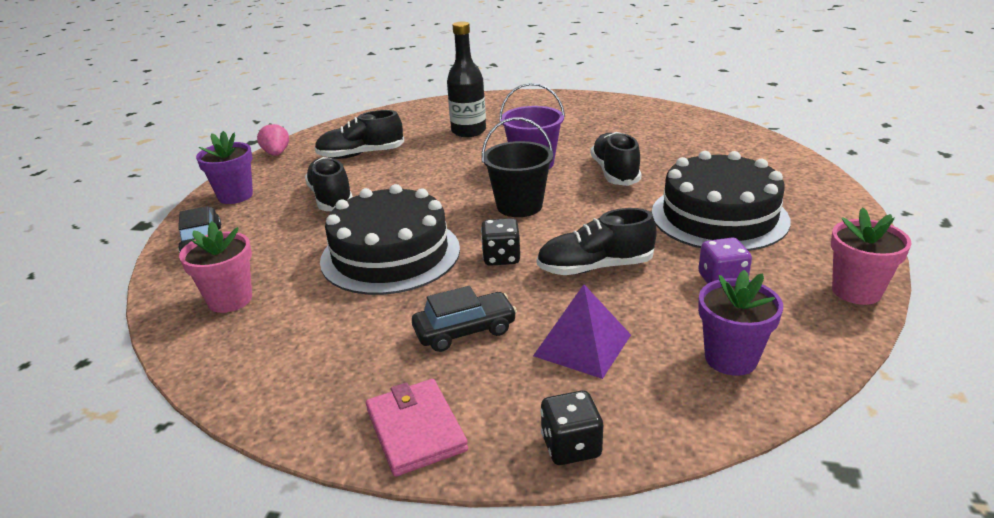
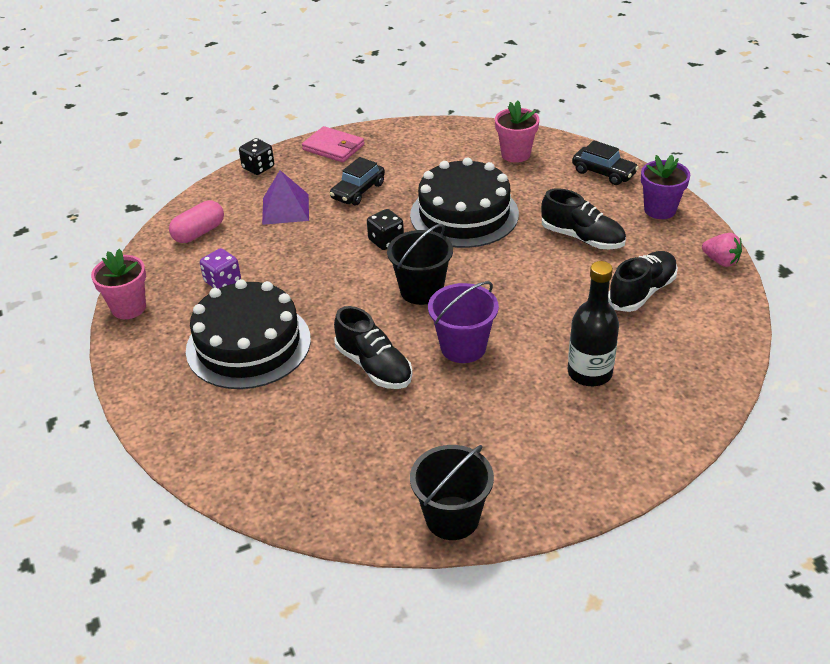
camera: 145 degrees right, 10 degrees up
black shoe [537,208,657,275] -> none
purple flower pot [698,270,783,376] -> pink capsule [169,200,224,243]
none -> black bucket [410,445,494,540]

